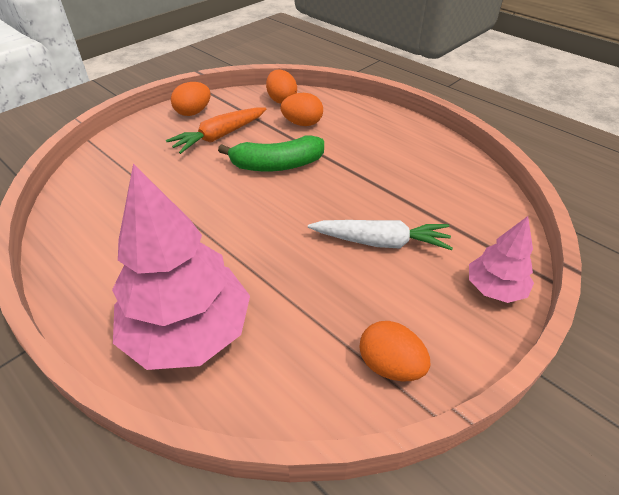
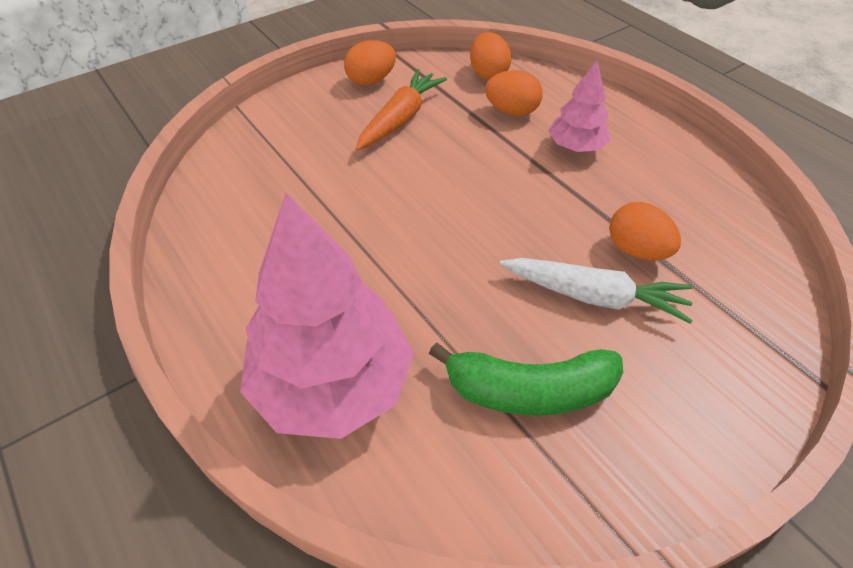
camera: 10 degrees right, 5 degrees up
orange carrot [166,108,266,154] -> orange carrot turned 150 degrees clockwise [356,69,447,151]
green banana [218,136,324,171] -> green banana moved to [429,342,623,416]
orange egg [360,321,431,381] -> orange egg moved to [609,202,681,261]
pink tree [469,216,534,303] -> pink tree moved to [548,60,611,152]

